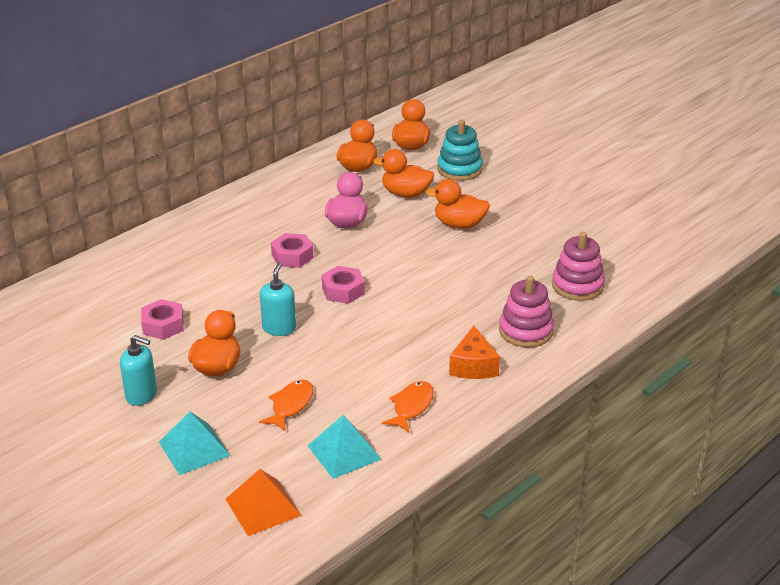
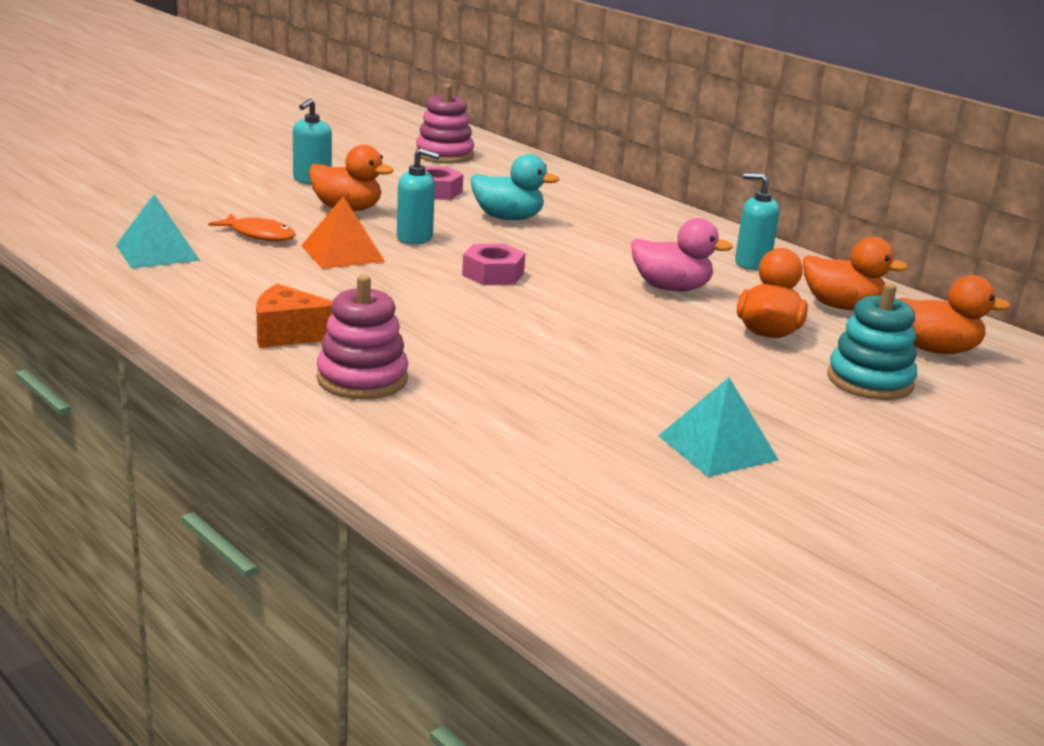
camera: 90 degrees right, 10 degrees down
turquoise pyramid [159,411,231,475] -> turquoise pyramid moved to [658,377,779,477]
orange pyramid [226,469,302,536] -> orange pyramid moved to [301,197,385,269]
pink nut [271,233,314,268] -> none
orange fish [382,381,434,432] -> none
orange duck [425,179,490,229] -> none
pink stacking toy [552,232,605,301] -> pink stacking toy moved to [416,84,474,163]
none -> turquoise duck [471,154,559,220]
none -> turquoise soap dispenser [735,173,779,270]

